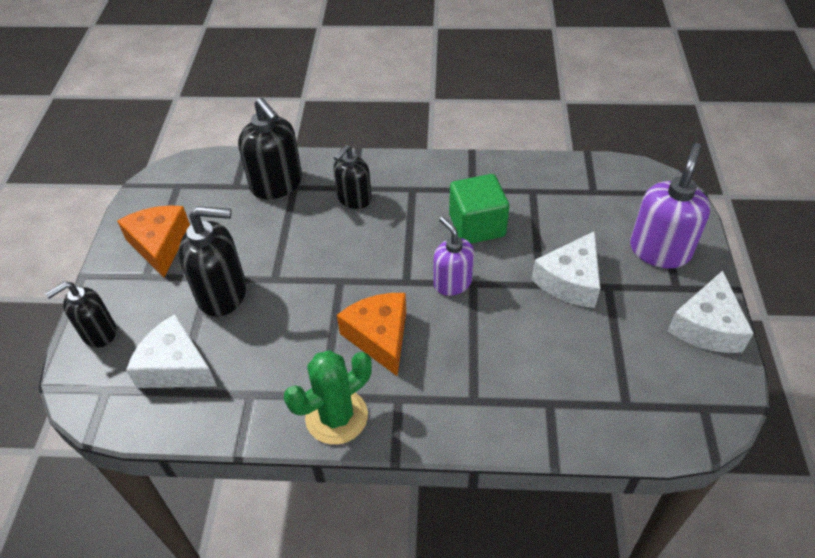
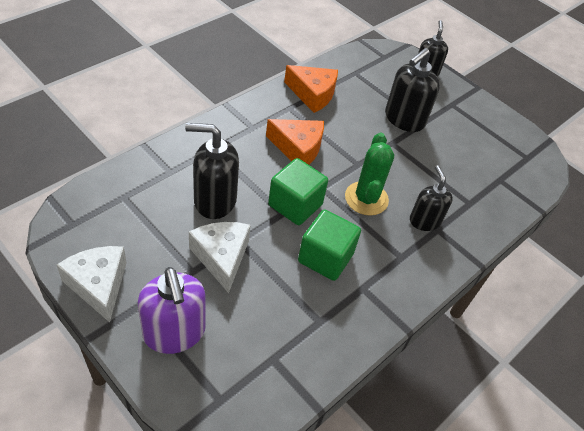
camera: 125 degrees right, 0 degrees up
orange cheese [117,205,190,277] -> orange cheese moved to [284,65,338,113]
white cheese [126,314,217,388] -> none
black soap dispenser [238,97,302,199] -> black soap dispenser moved to [185,123,239,219]
green cactus [284,350,371,445] -> green cactus moved to [345,132,394,216]
purple soap dispenser [434,216,474,296] -> green cube [268,158,328,225]

